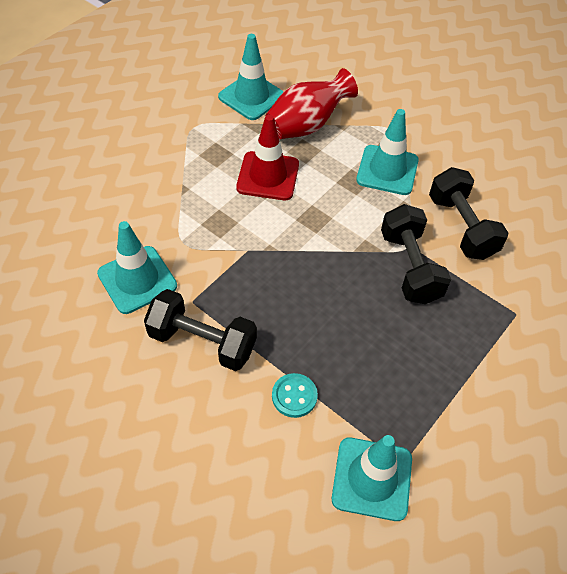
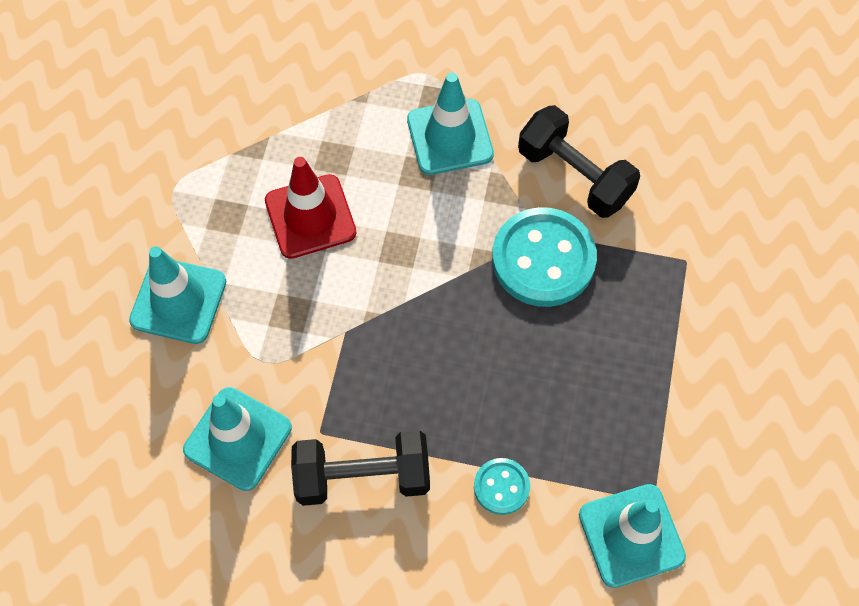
camera: 25 degrees left, 10 degrees up
turquoise traffic cone [218,34,284,120] -> turquoise traffic cone moved to [129,246,226,344]
red vase [266,68,358,139] -> none
black dumbbell [381,204,451,304] -> turquoise button [492,207,597,307]

